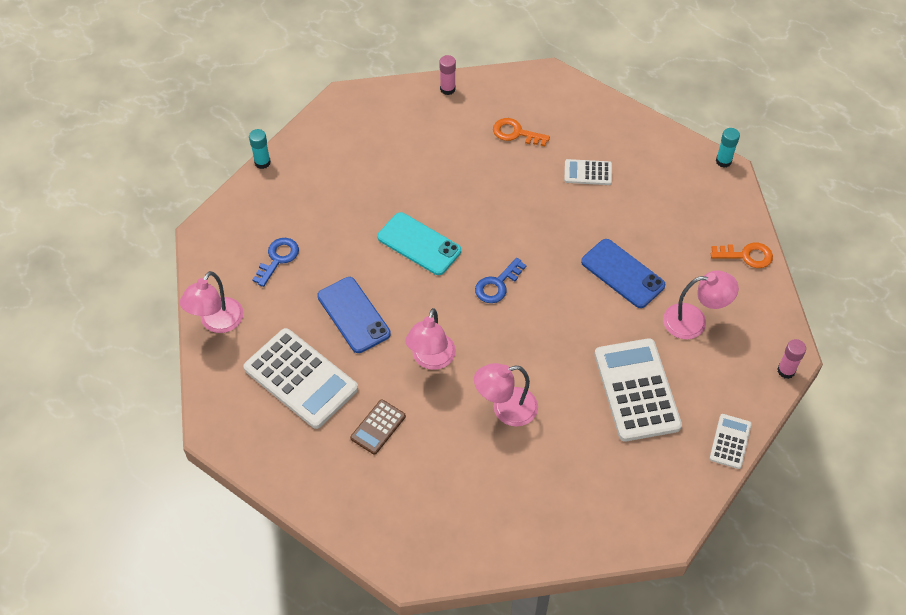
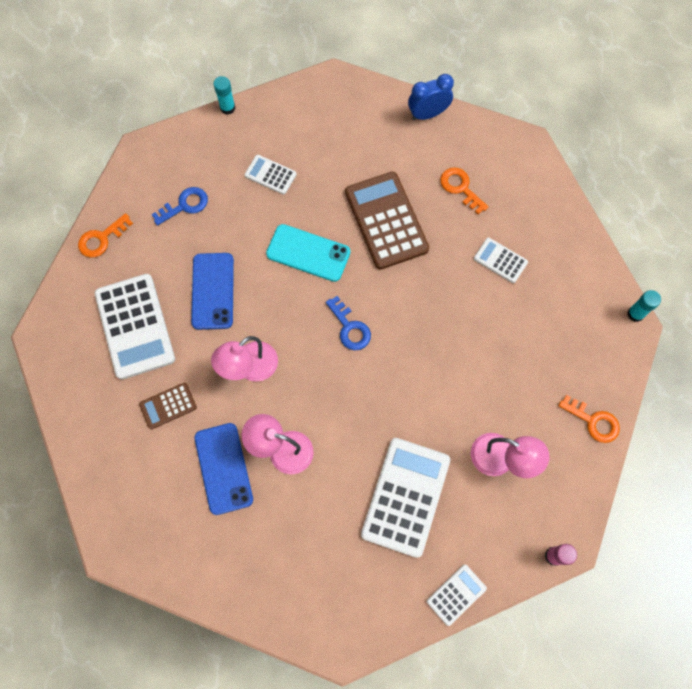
camera: 30 degrees right, 15 degrees up
pink lamp [180,271,243,333] -> orange key [78,213,133,258]
turquoise phone [377,212,461,275] -> turquoise phone turned 45 degrees counterclockwise [266,224,351,282]
pink glue stick [440,55,456,95] -> blue clock [408,74,454,120]
blue key [475,258,526,303] -> blue key turned 105 degrees counterclockwise [326,296,371,350]
blue phone [581,239,665,308] -> blue phone moved to [194,423,253,515]
none -> white calculator [244,155,297,195]
none -> brown calculator [345,172,429,270]

